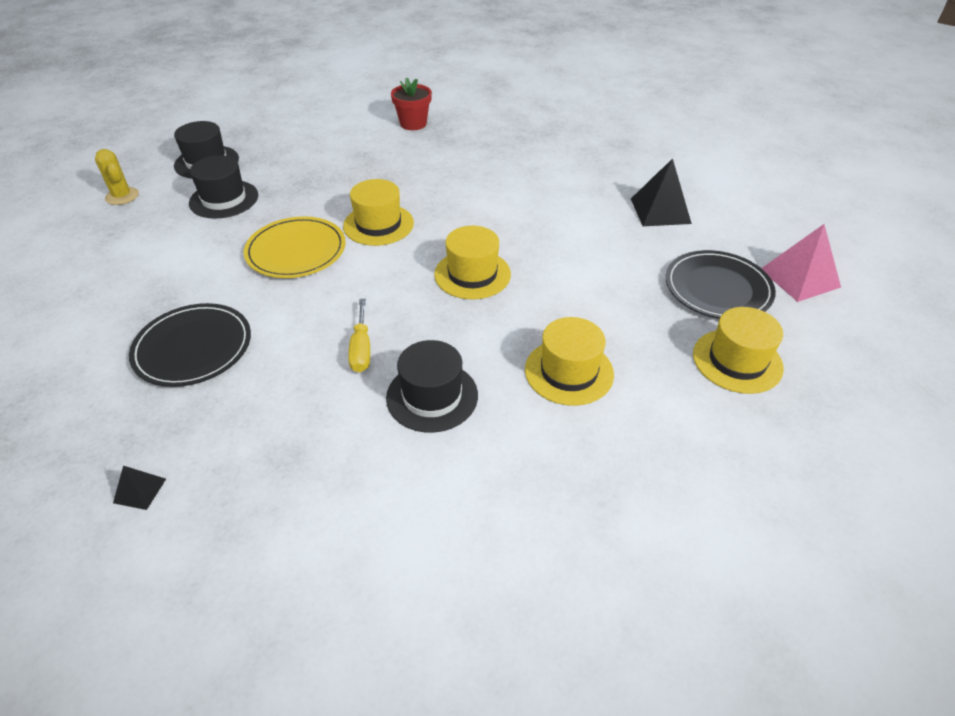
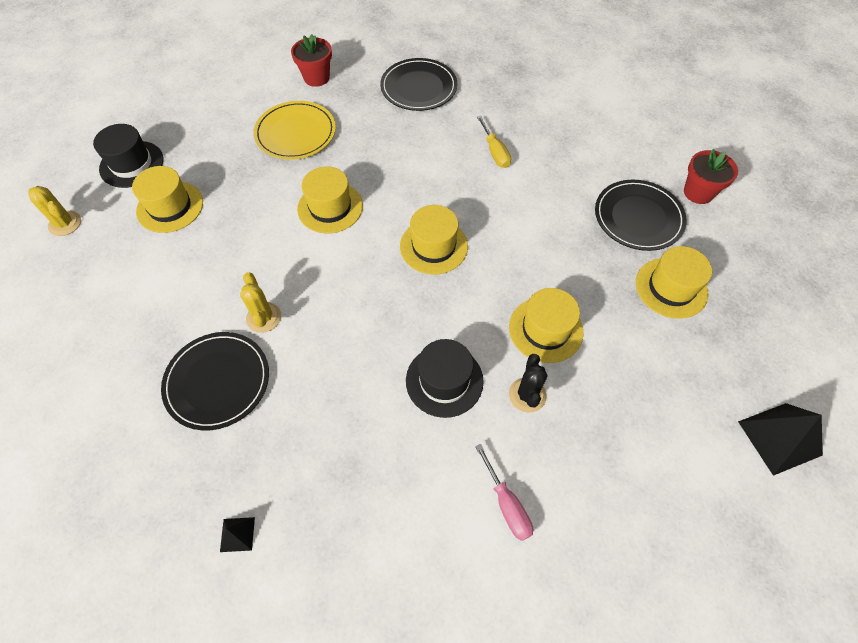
camera: 15 degrees left, 15 degrees up
black hat [189,155,258,219] -> yellow hat [132,166,203,233]
yellow plate [244,217,346,278] -> yellow plate moved to [254,101,336,160]
yellow screwdriver [348,299,370,372] -> yellow screwdriver moved to [477,115,511,168]
black pyramid [631,158,692,226] -> black pyramid moved to [738,403,823,476]
pink pyramid [761,224,841,302] -> red flower pot [684,149,738,204]
none -> yellow cactus [240,272,281,333]
none -> black plate [380,58,457,111]
none -> pink screwdriver [475,444,533,541]
none -> black cactus [509,354,548,412]

